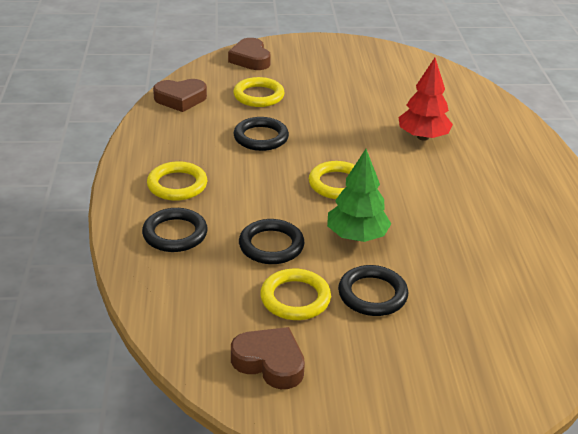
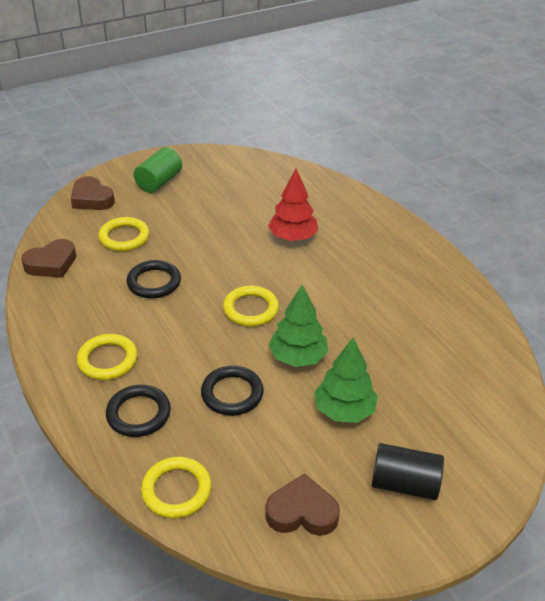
camera: 25 degrees left, 5 degrees up
yellow ring [260,268,331,320] -> yellow ring moved to [141,457,212,519]
black ring [338,265,408,316] -> green tree [314,337,378,423]
none -> green cylinder [134,147,182,193]
none -> black cylinder [372,443,444,500]

